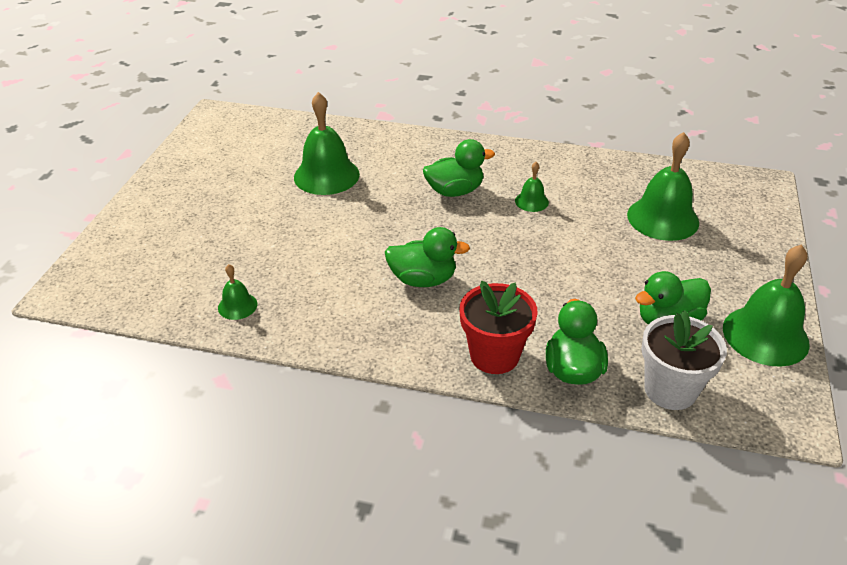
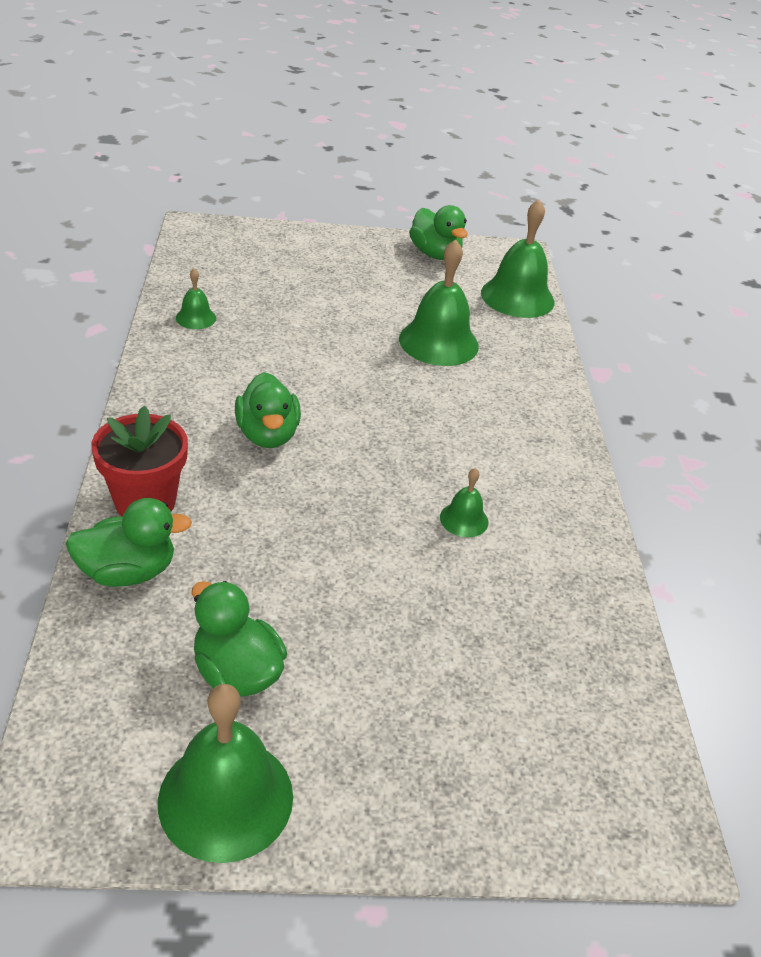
camera: 70 degrees right, 0 degrees up
green duck [423,139,495,197] -> green duck moved to [409,205,468,260]
green bell [627,132,699,241] -> green bell moved to [481,199,554,318]
white flower pot [641,310,727,410] -> none

